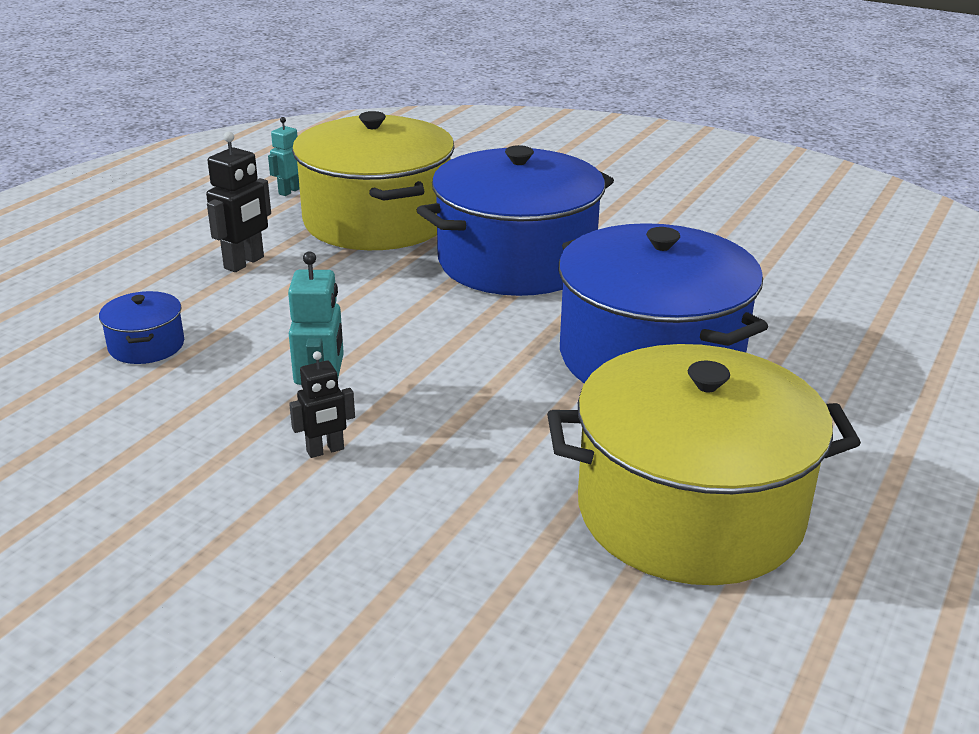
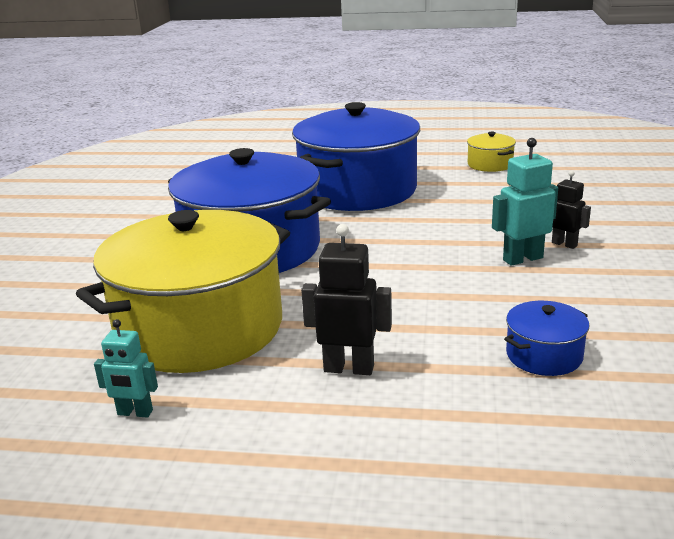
camera: 110 degrees left, 5 degrees down
yellow pot [547,344,861,585] -> yellow pot [467,132,516,172], size x0.41

